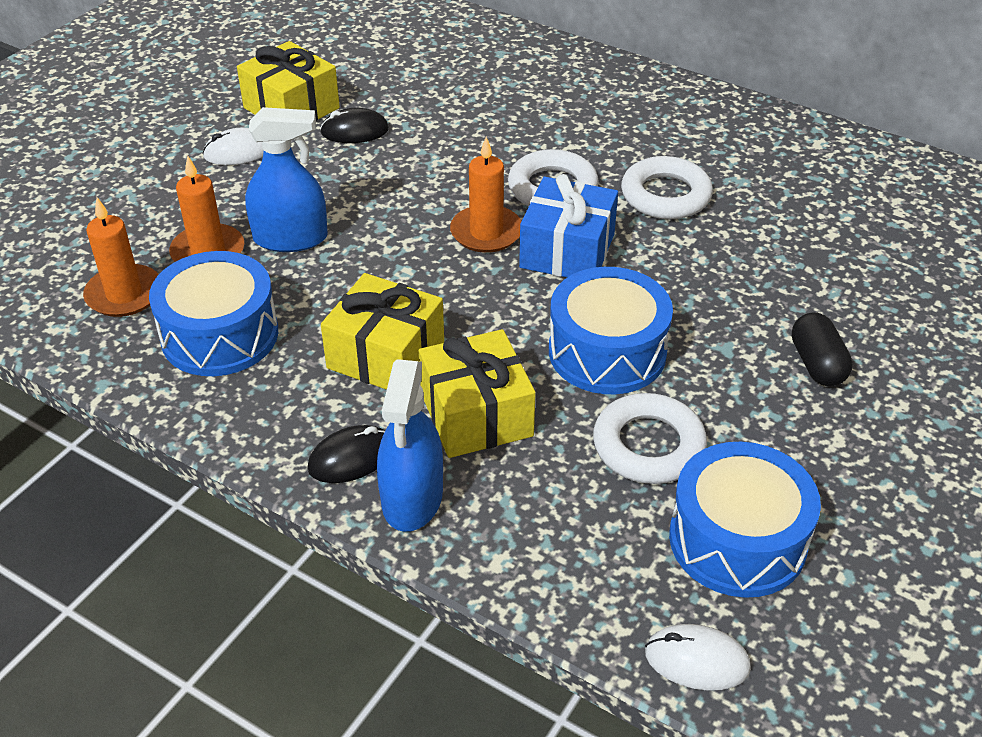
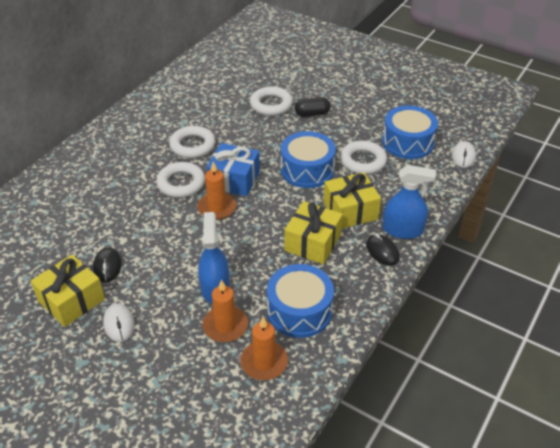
camera: 90 degrees left, 0 degrees up
none -> white ring [250,86,293,116]

